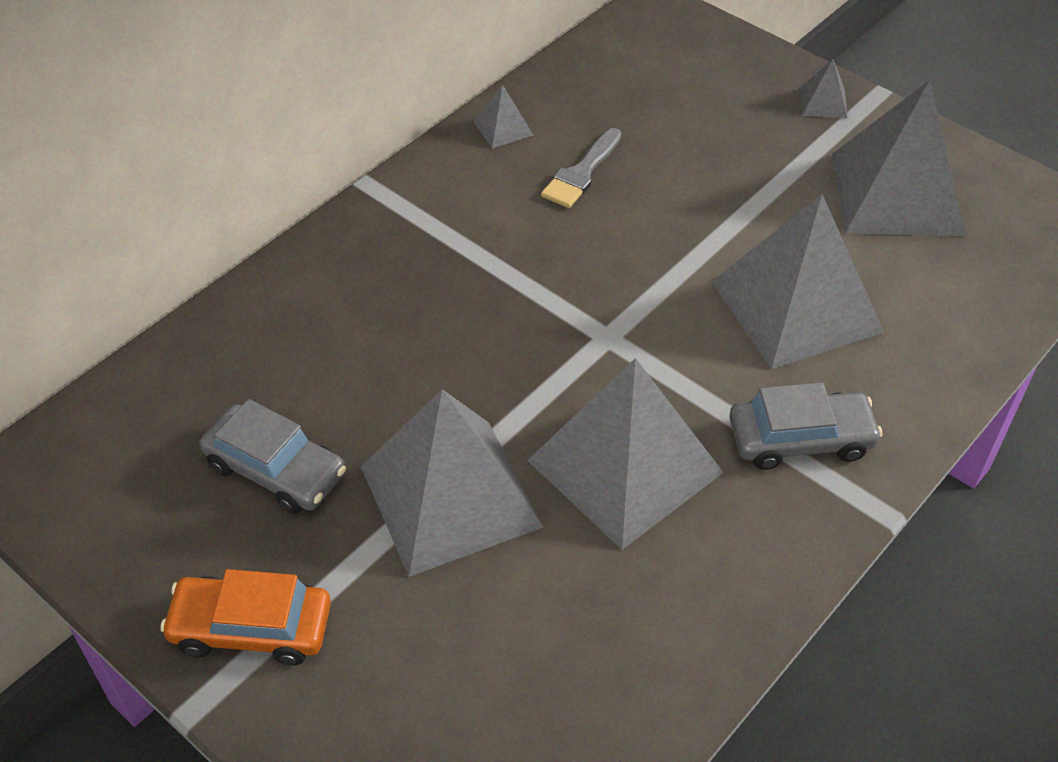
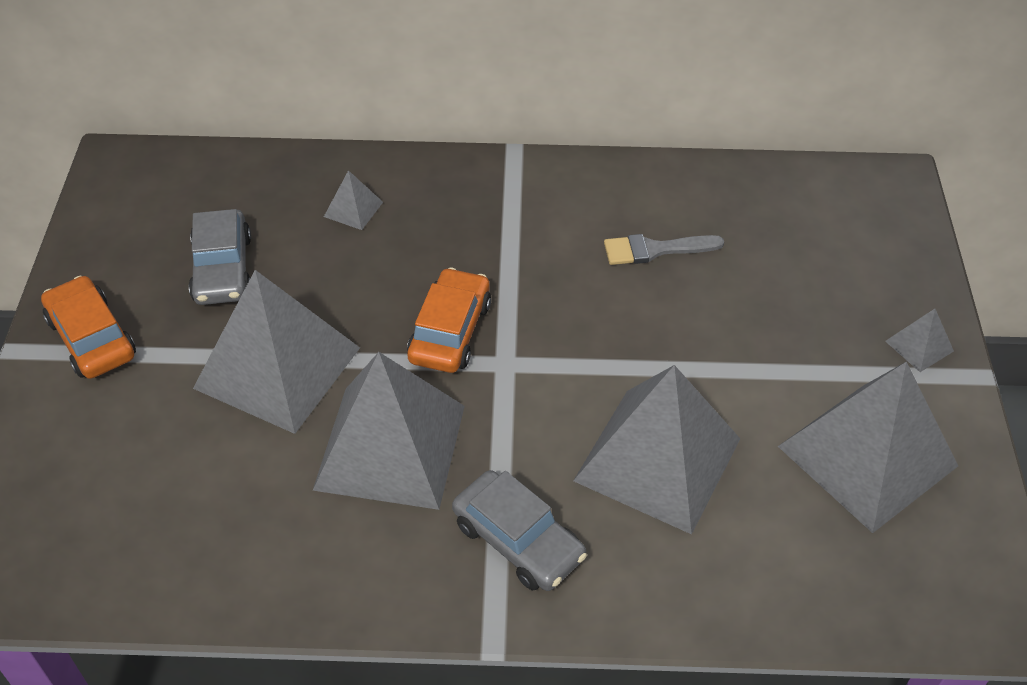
camera: 50 degrees right, 0 degrees up
grey pyramid [473,84,533,148] -> grey pyramid moved to [324,170,383,230]
none -> orange car [407,268,491,373]

